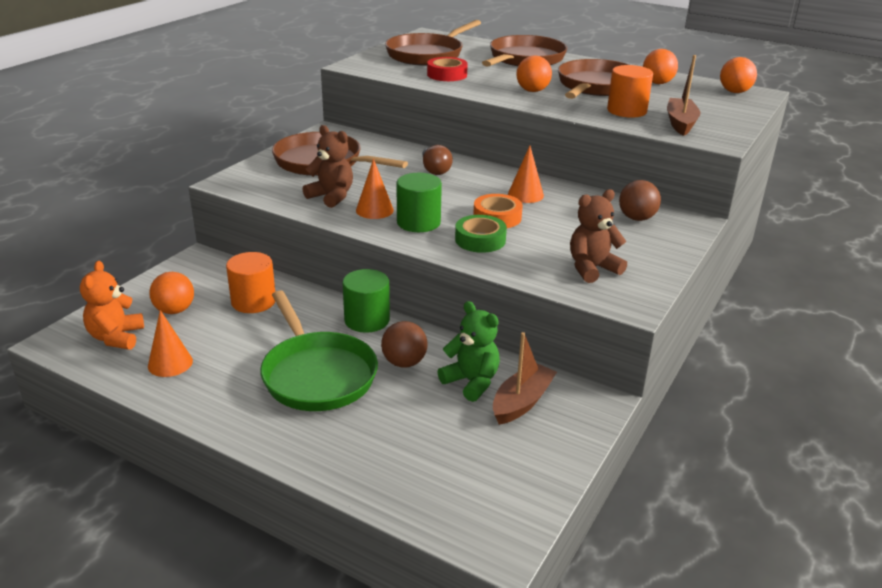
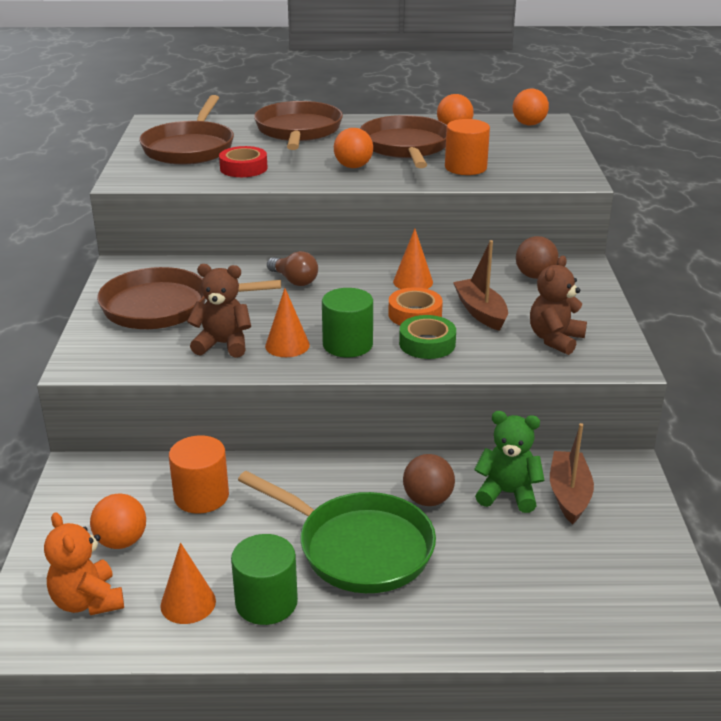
camera: 30 degrees left, 0 degrees up
green cylinder [343,269,390,333] -> green cylinder moved to [231,534,298,625]
brown boat [667,55,700,136] -> brown boat moved to [453,240,508,331]

